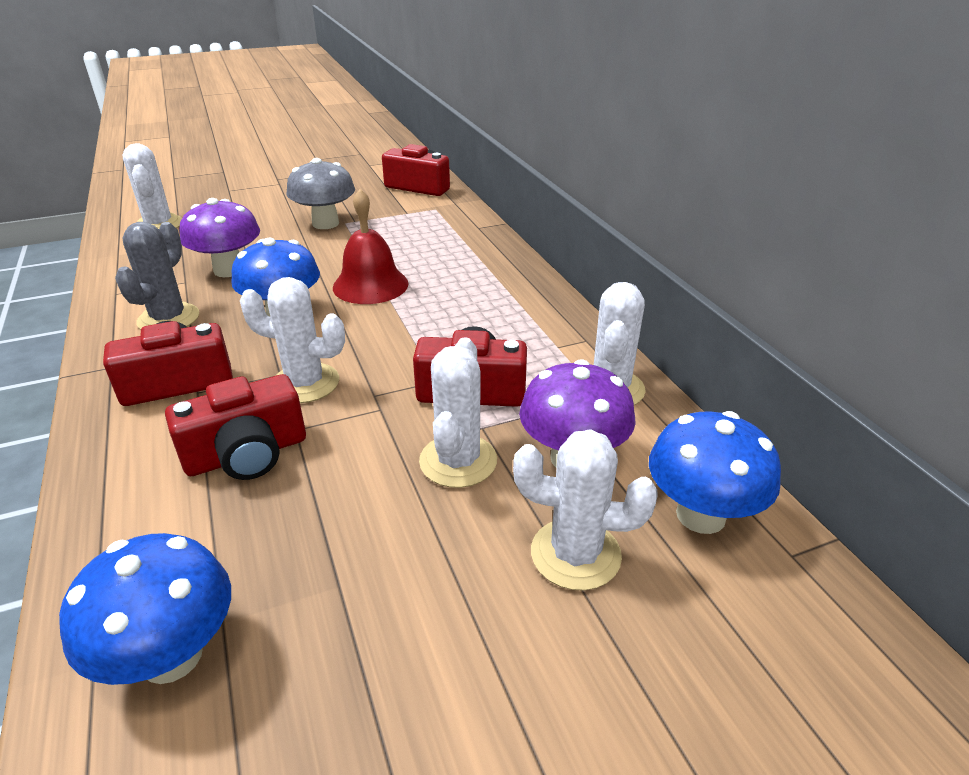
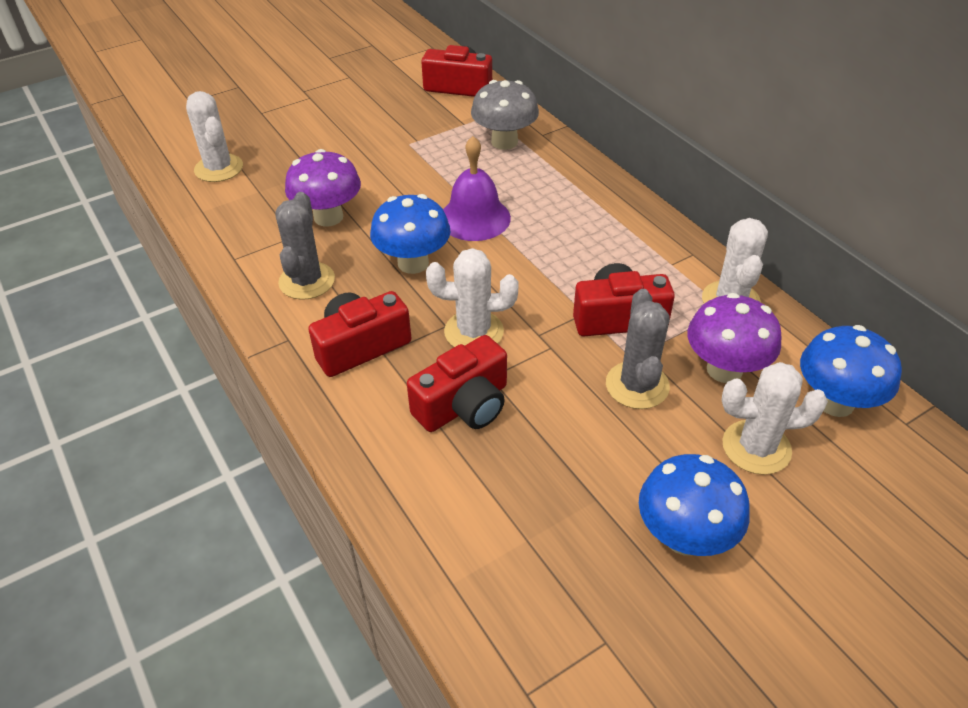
camera: 10 degrees left, 10 degrees up
blue mushroom [59,533,231,685] -> blue mushroom moved to [639,454,750,556]
grey mushroom [287,158,355,229] -> grey mushroom moved to [471,80,539,150]
red bell [333,189,409,304] -> purple bell [443,136,511,241]
white cactus [419,337,497,488] -> grey cactus [606,289,670,409]

